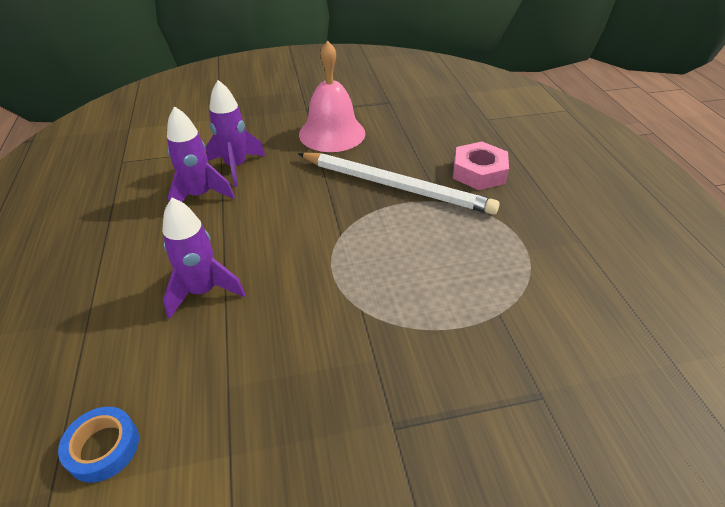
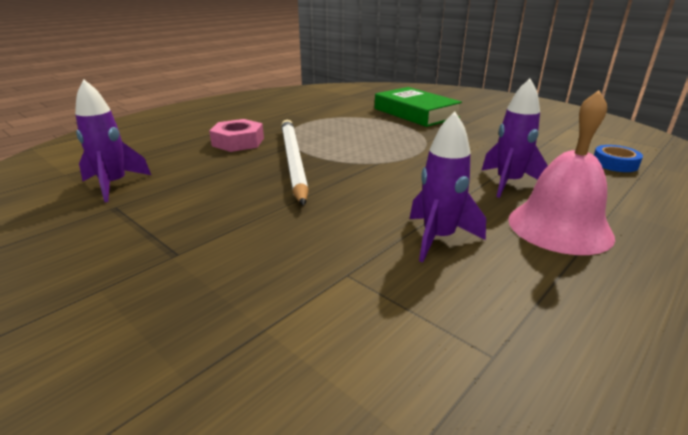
camera: 125 degrees left, 15 degrees down
purple rocket [206,80,265,187] -> purple rocket moved to [75,80,151,202]
pink bell [299,41,365,152] -> pink bell moved to [508,90,615,255]
none -> green book [375,87,462,127]

